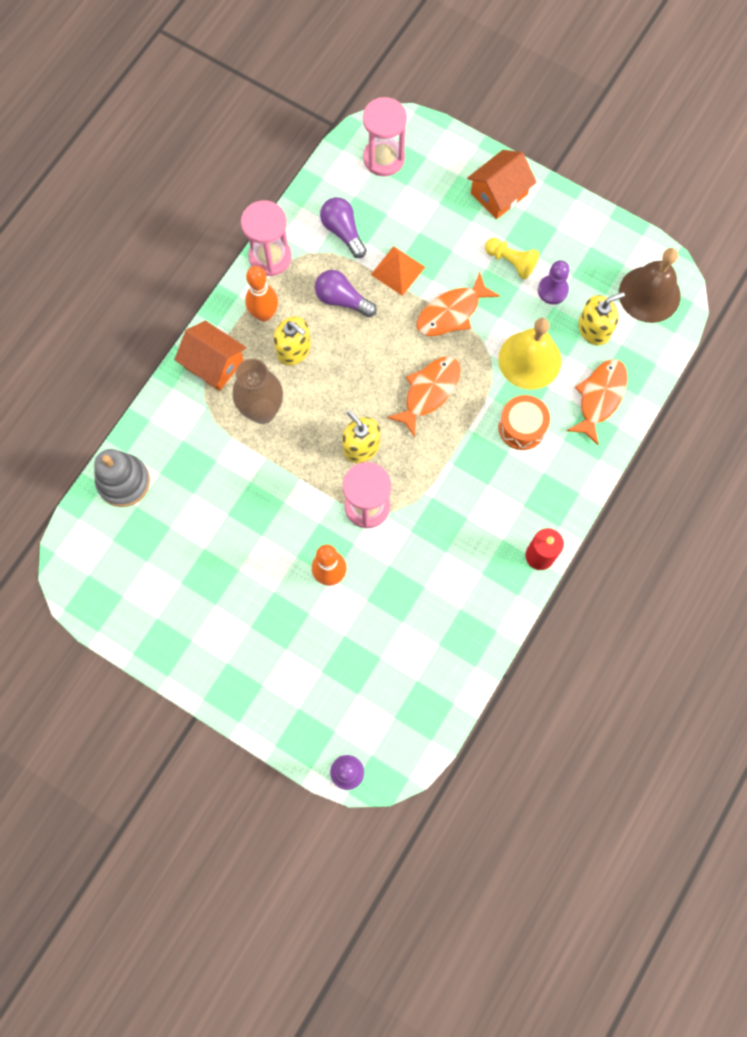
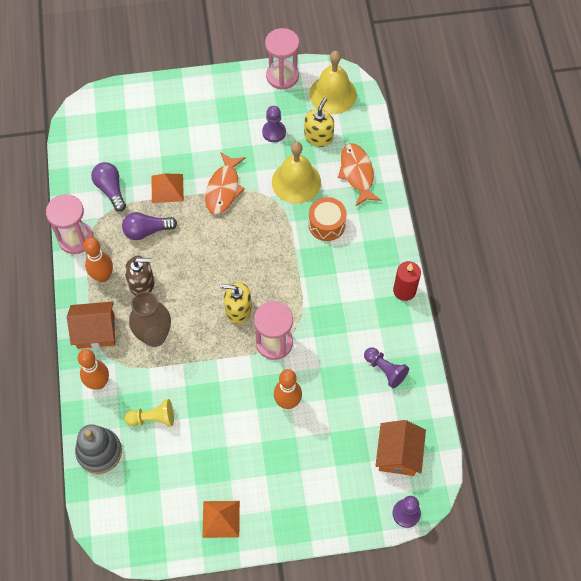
camera: 40 degrees left, 10 degrees down
yellow soap dispenser [274,317,311,365] -> brown soap dispenser [125,256,155,295]
purple light bulb [320,197,367,258] -> purple light bulb turned 45 degrees clockwise [91,162,126,212]
pink hourglass [363,97,407,176] -> pink hourglass moved to [265,28,299,90]
orange fish [387,356,460,437] -> none
orange house [467,150,537,219] -> orange house moved to [376,420,426,476]
yellow pawn [485,238,539,280] -> yellow pawn moved to [125,399,174,427]
brown bell [619,248,681,323] -> yellow bell [309,51,357,114]
none -> orange bowling pin [78,349,109,390]
none -> orange pyramid [202,501,240,538]
none -> purple pawn [364,347,409,388]

